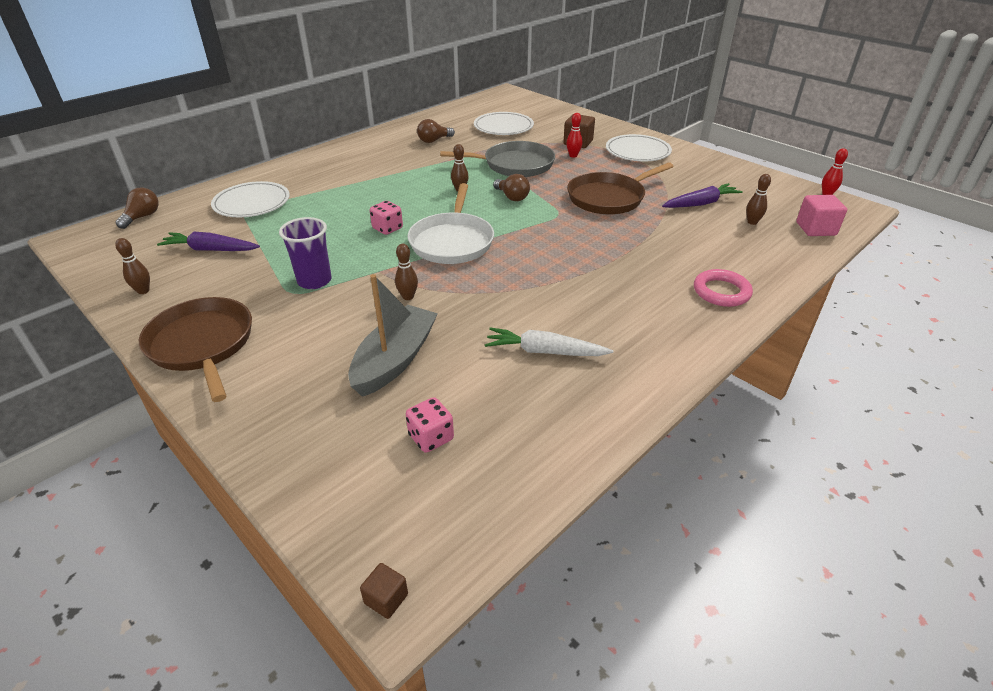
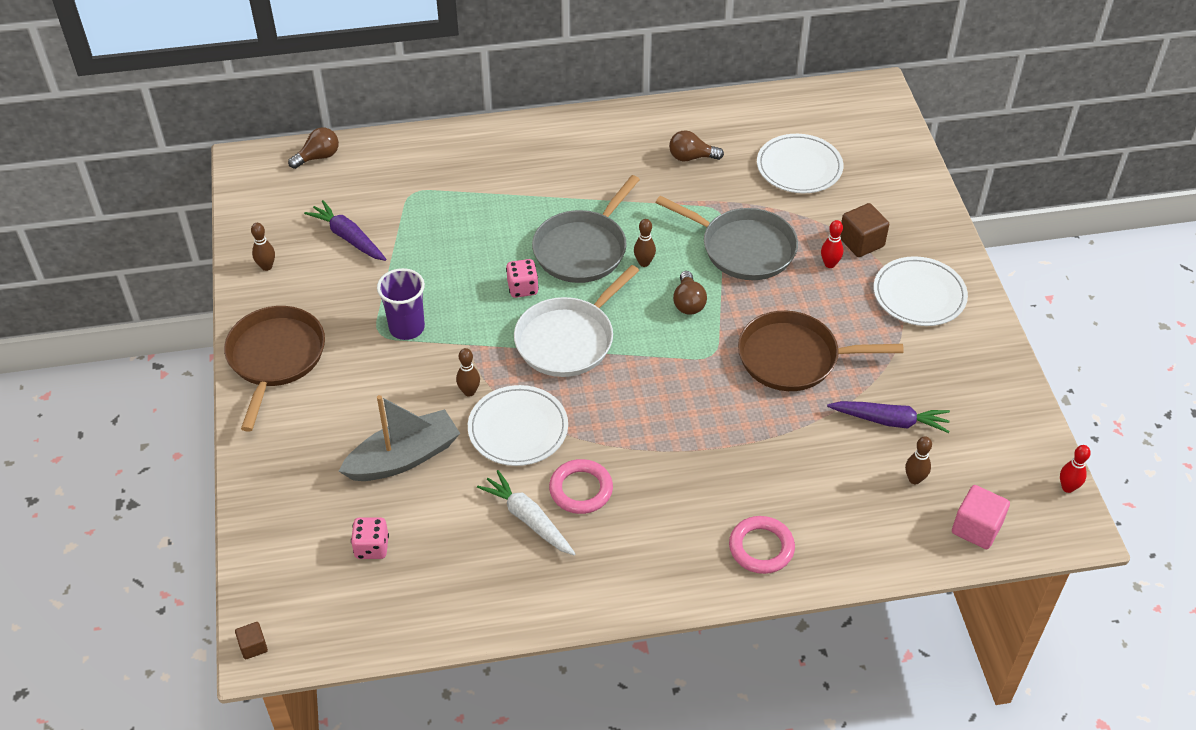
camera: 35 degrees right, 10 degrees up
white plate [211,181,290,217] -> white plate moved to [468,385,568,466]
none -> grey pan [532,175,640,283]
none -> pink ring [549,459,613,514]

